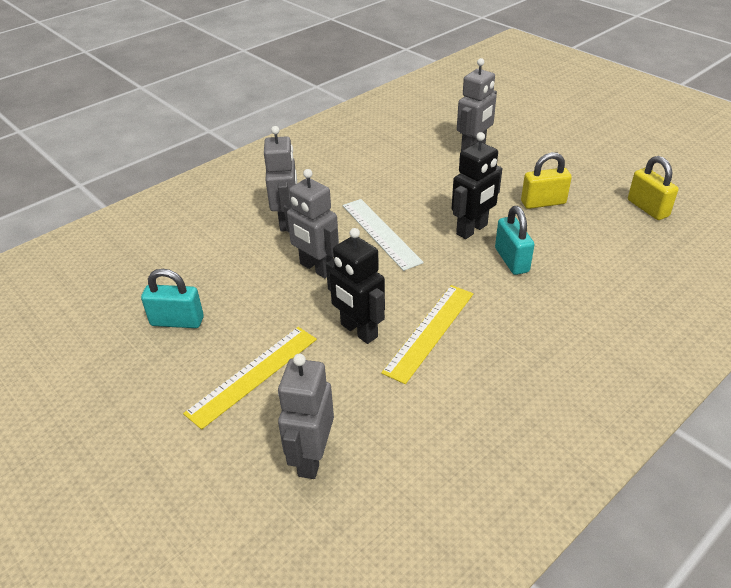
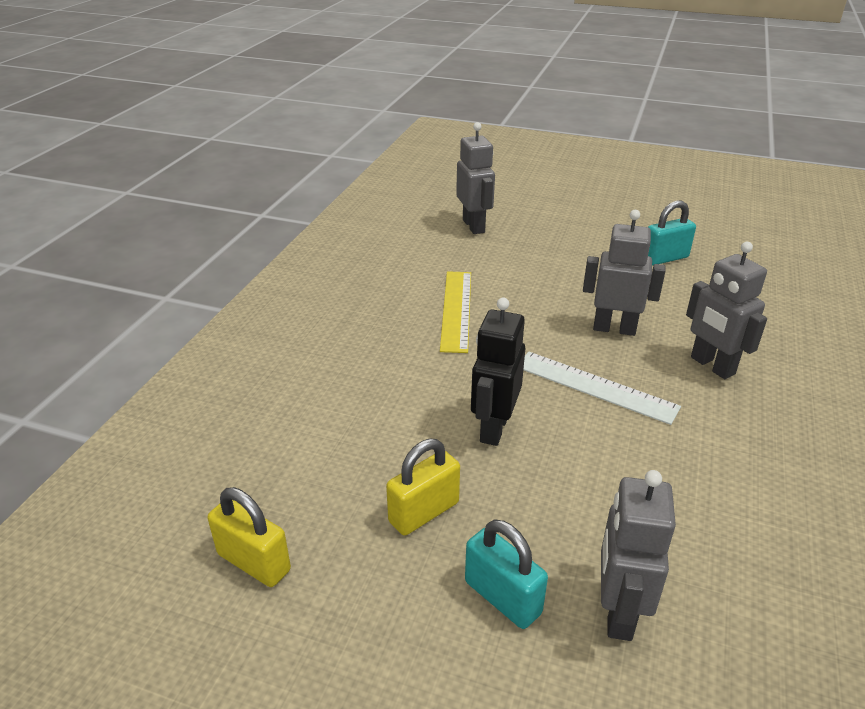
camera: 150 degrees right, 5 degrees down
yellow ruler [183,327,317,430] -> none
black robot [326,228,385,344] -> none
turquoise padlock [495,206,534,275] -> turquoise padlock moved to [465,519,548,629]

